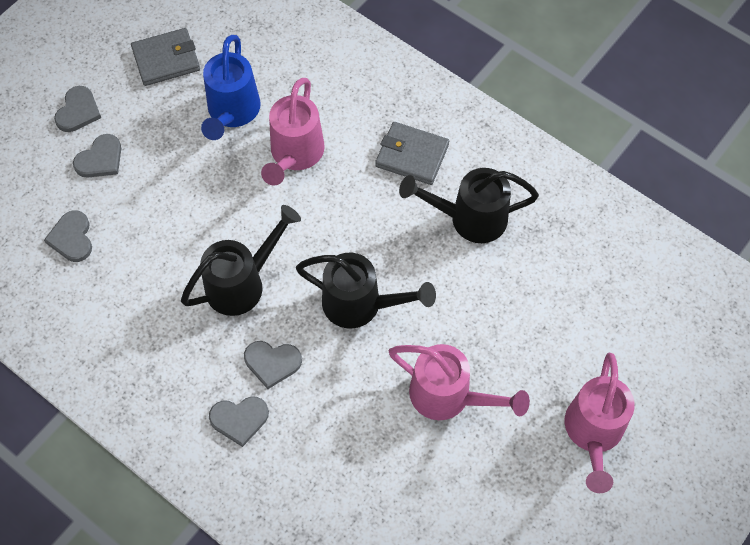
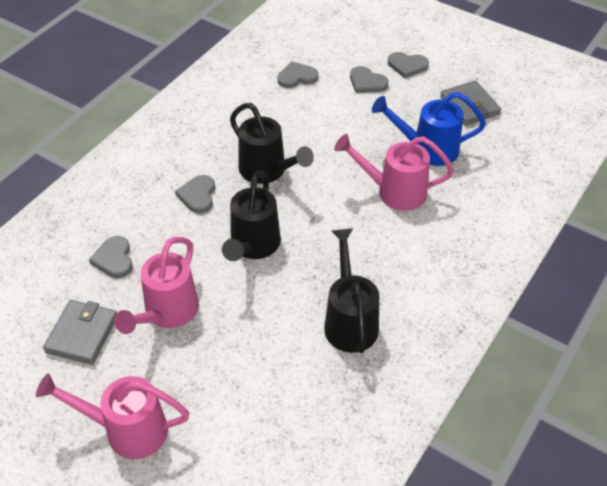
camera: 85 degrees right, 15 degrees down
grey heart [209,396,269,447] -> grey heart moved to [89,236,133,278]
grey wallet [375,122,449,185] -> grey wallet moved to [43,300,117,365]

